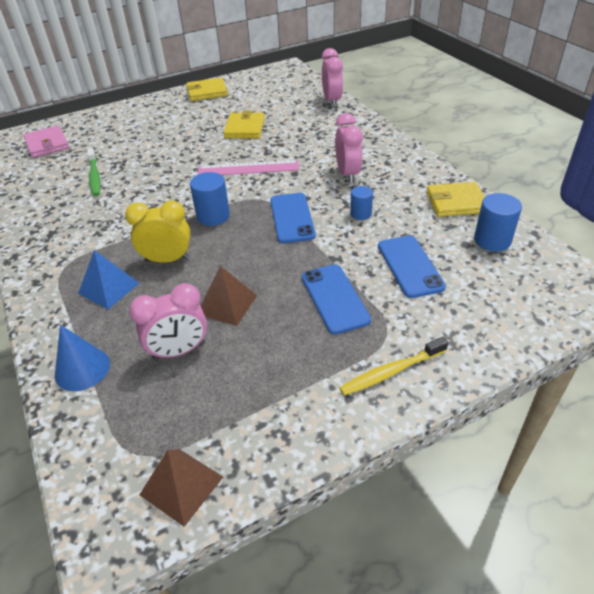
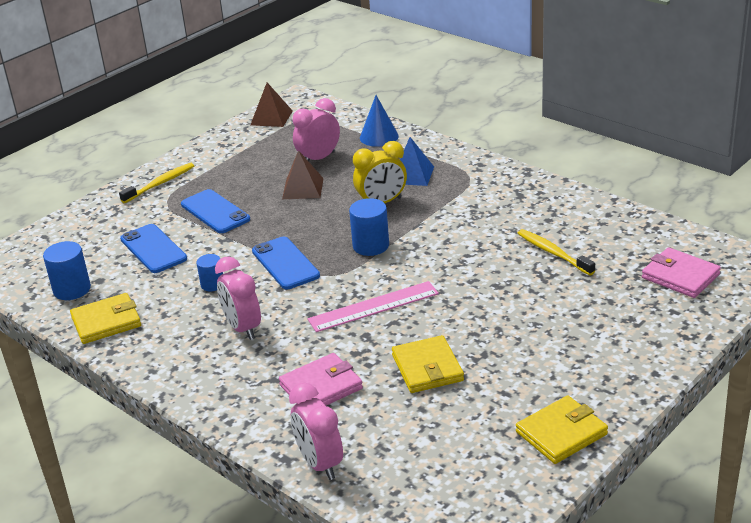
camera: 160 degrees right, 10 degrees down
green toothbrush [87,148,101,196] -> yellow toothbrush [518,229,595,275]
none -> pink wallet [279,353,363,406]

